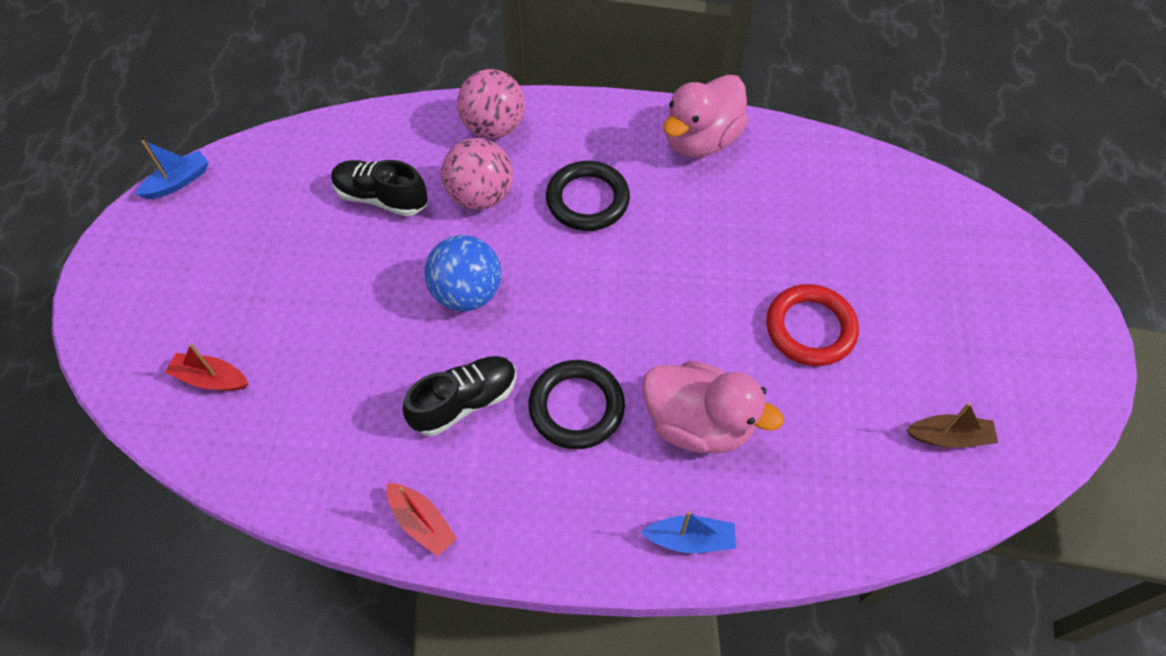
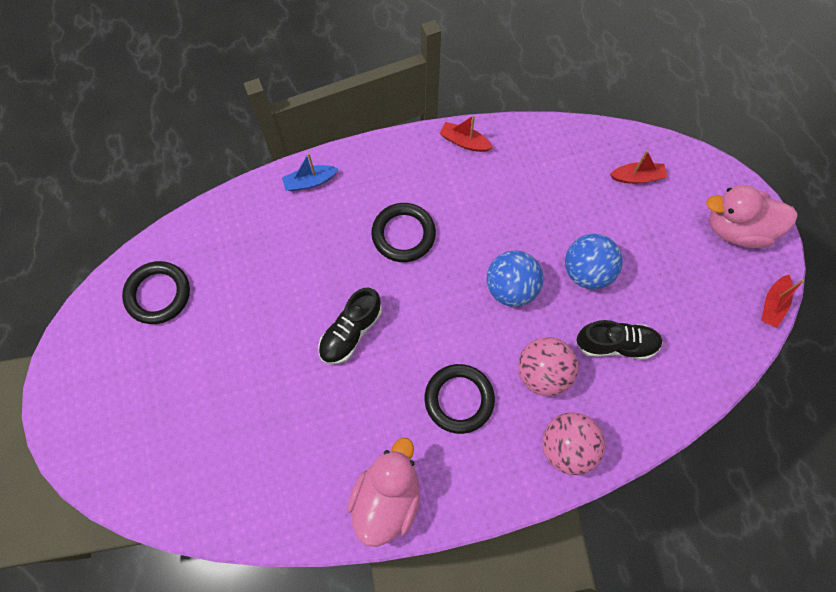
camera: 160 degrees right, 10 degrees up
blue boat [135,140,209,199] -> red boat [761,275,804,328]
black shoe [402,356,517,436] -> black shoe moved to [318,288,382,364]
pink duck [642,361,784,454] -> pink duck moved to [706,185,798,248]
red ring [766,284,859,366] -> none
brown boat [906,403,998,448] -> black ring [122,261,190,324]
none -> blue ball [565,234,623,290]

